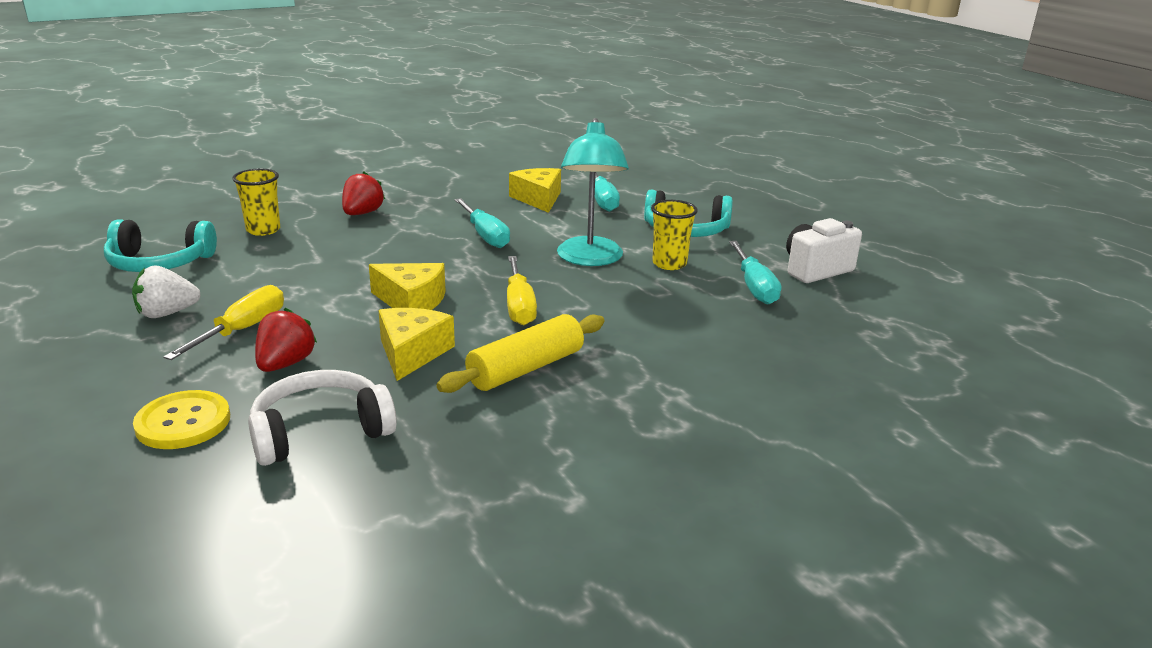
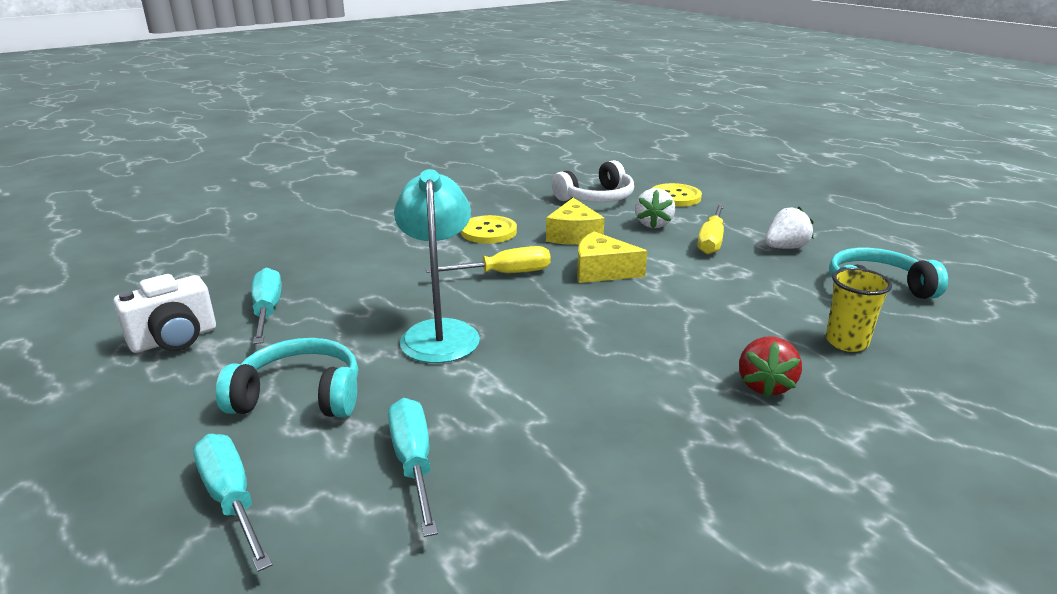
camera: 175 degrees right, 0 degrees up
red strawberry [255,308,317,372] -> white strawberry [635,188,675,228]
yellow rolling pin [437,314,605,393] -> yellow button [461,215,517,244]
turquoise screwdriver [454,198,510,248] -> turquoise screwdriver moved to [193,434,272,572]
yellow screwdriver [507,256,537,325] -> yellow screwdriver turned 90 degrees clockwise [425,246,551,273]
yellow cheese [509,168,561,213] -> none
yellow cup [651,200,698,270] -> none

